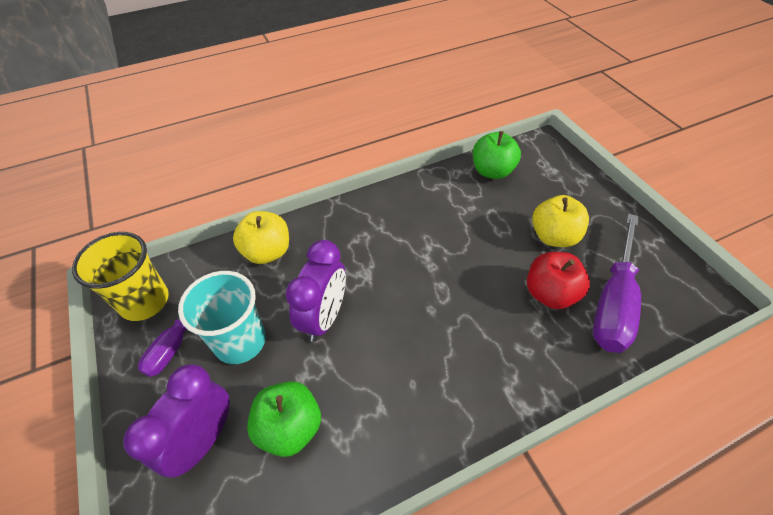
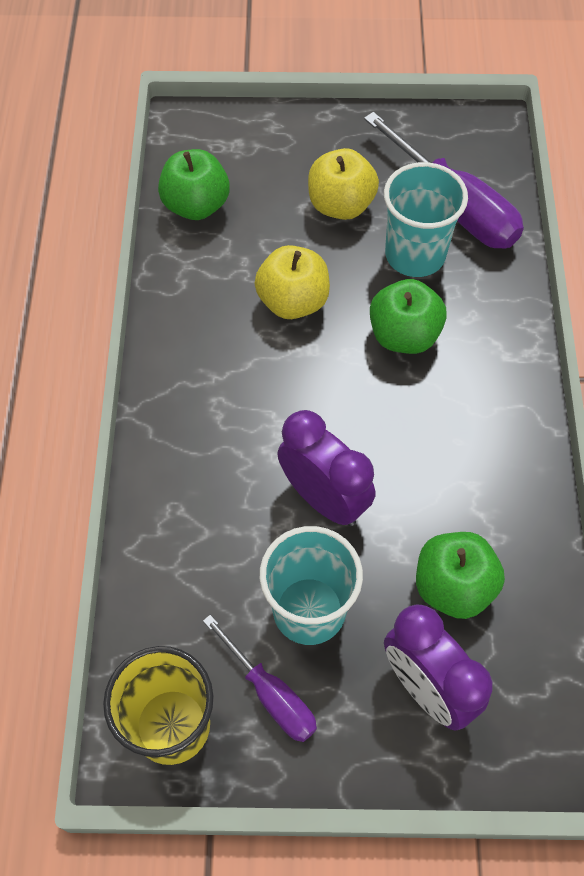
camera: 65 degrees left, 10 degrees up
yellow apple [233,211,289,264] -> yellow apple moved to [255,245,330,319]
red apple [527,252,590,309] -> turquoise cup [384,162,468,277]
none -> green apple [370,279,447,354]

